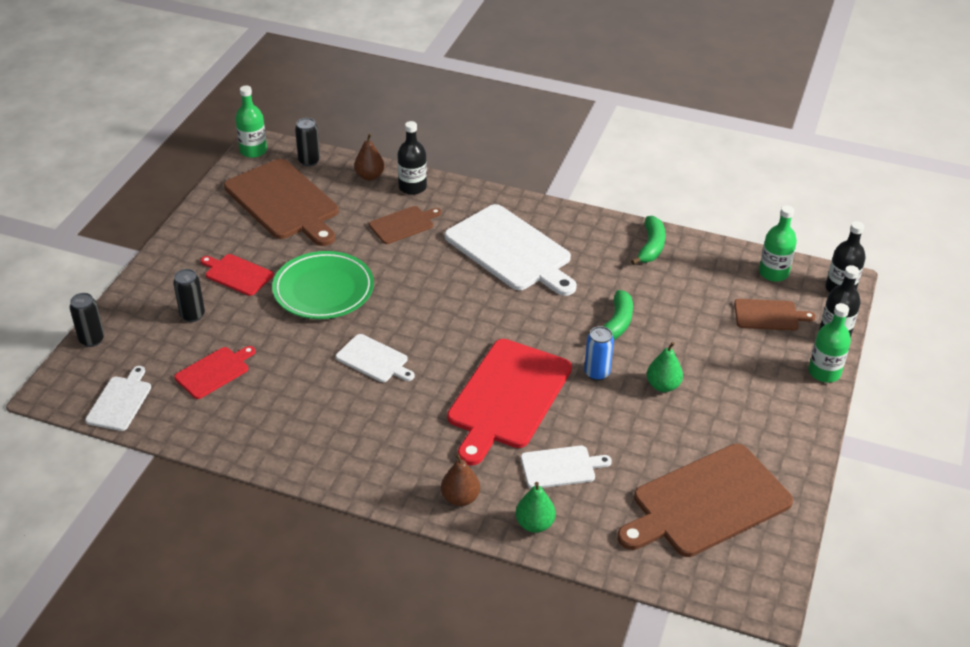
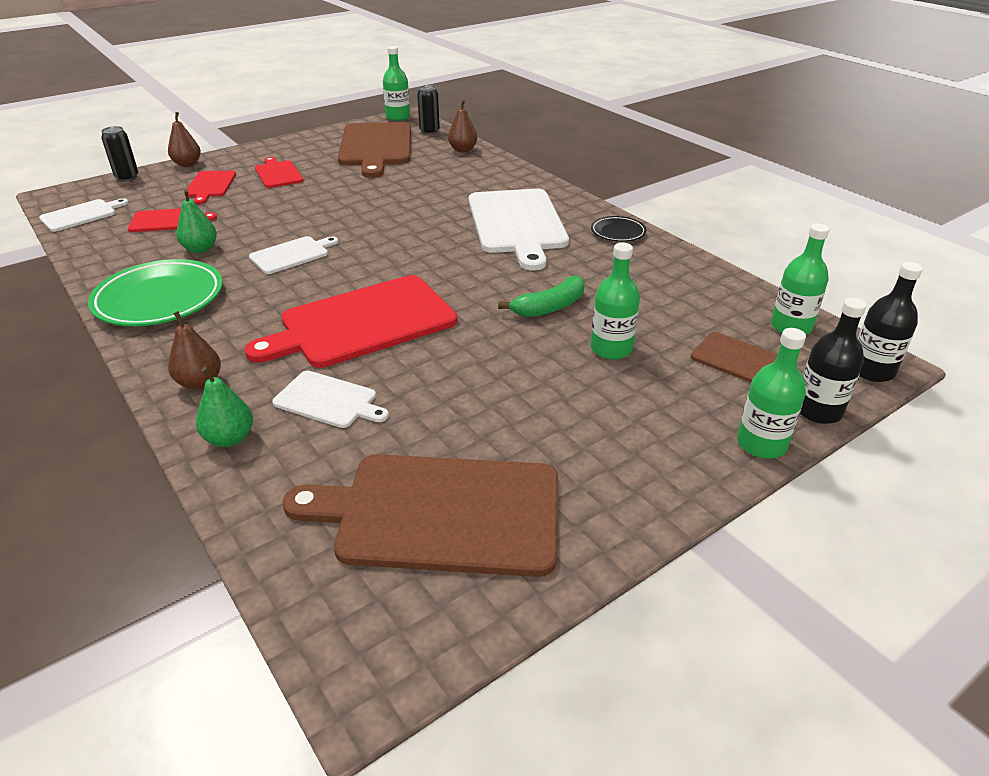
camera: 35 degrees right, 5 degrees down
black can [173,269,205,322] -> red cutting board [184,171,236,204]
green plate [272,251,374,319] -> green plate moved to [88,259,223,326]
white cutting board [336,334,415,382] -> white cutting board turned 105 degrees counterclockwise [249,236,339,274]
brown cutting board [369,206,441,244] -> none
black bottle [397,121,427,195] -> none
blue can [584,326,614,381] -> none
green banana [631,216,666,265] -> none
green pear [647,342,683,392] -> green pear moved to [176,189,217,253]
none -> brown pear [168,112,201,167]
none -> black plate [591,216,647,242]
none -> green bottle [591,243,640,360]

